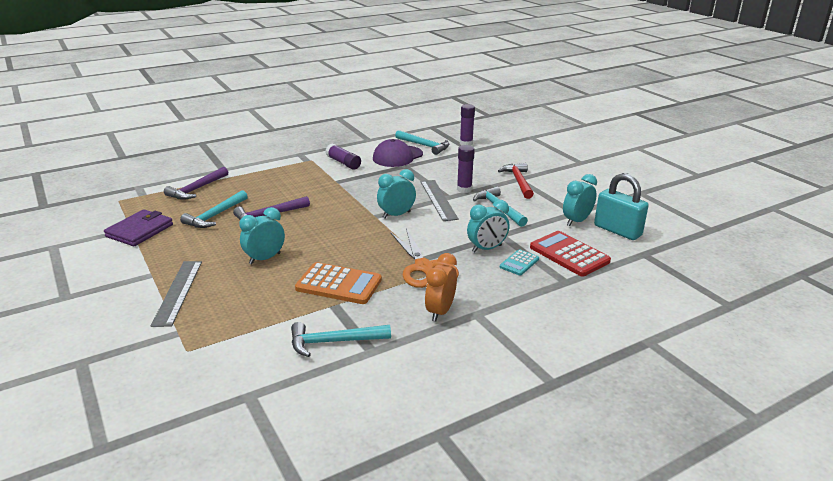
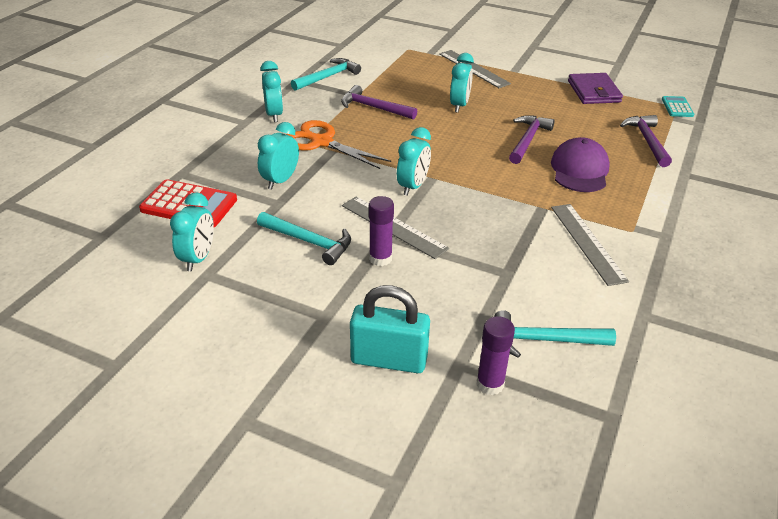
camera: 145 degrees right, 10 degrees up
turquoise hammer [180,190,248,228] -> none
orange calculator [295,262,382,304] -> purple hammer [341,85,417,119]
purple glue stick [325,144,361,170] -> grey ruler [551,204,629,286]
purple cap [373,139,423,167] -> purple cap moved to [551,137,610,192]
orange clock [425,253,457,322] -> turquoise clock [260,61,283,122]
red hammer [498,163,534,199] -> none
turquoise calculator [500,249,539,276] -> turquoise calculator moved to [662,96,694,117]
turquoise padlock [594,173,649,240] -> turquoise padlock moved to [350,285,430,373]

